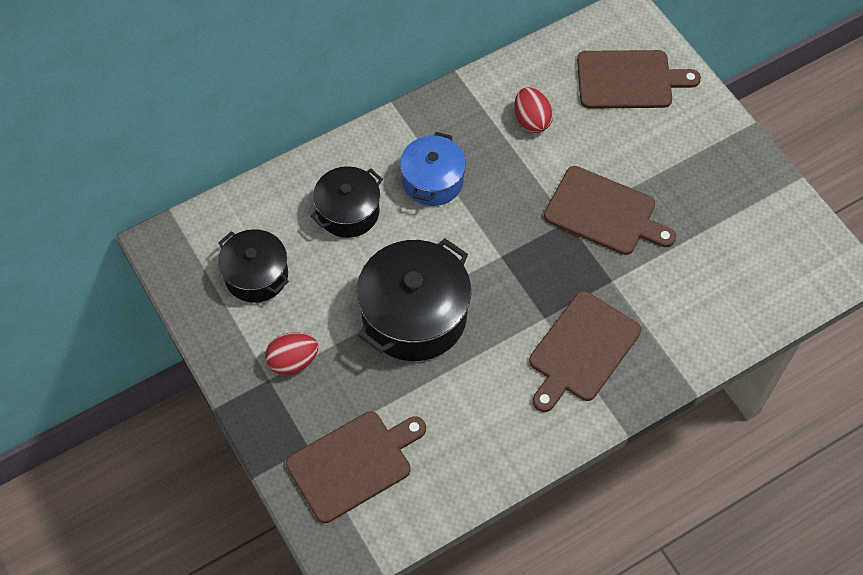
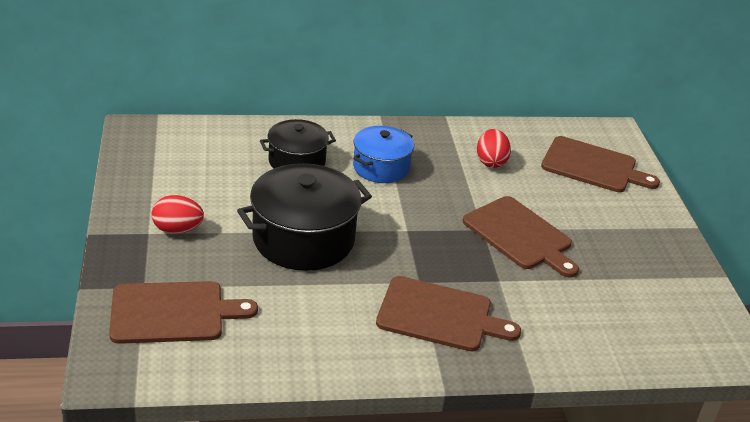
camera: 20 degrees right, 25 degrees down
black pot [218,229,289,303] -> none
brown cutting board [529,291,641,412] -> brown cutting board turned 135 degrees counterclockwise [376,276,521,351]

